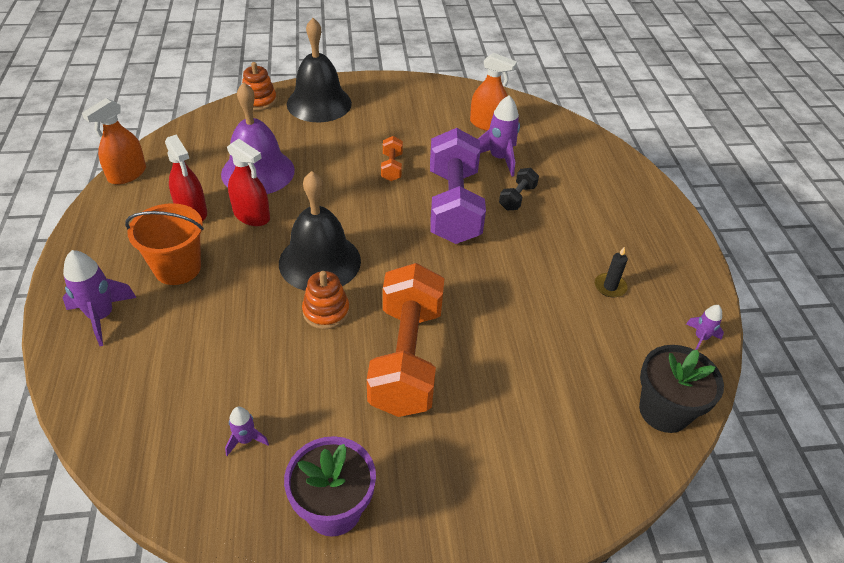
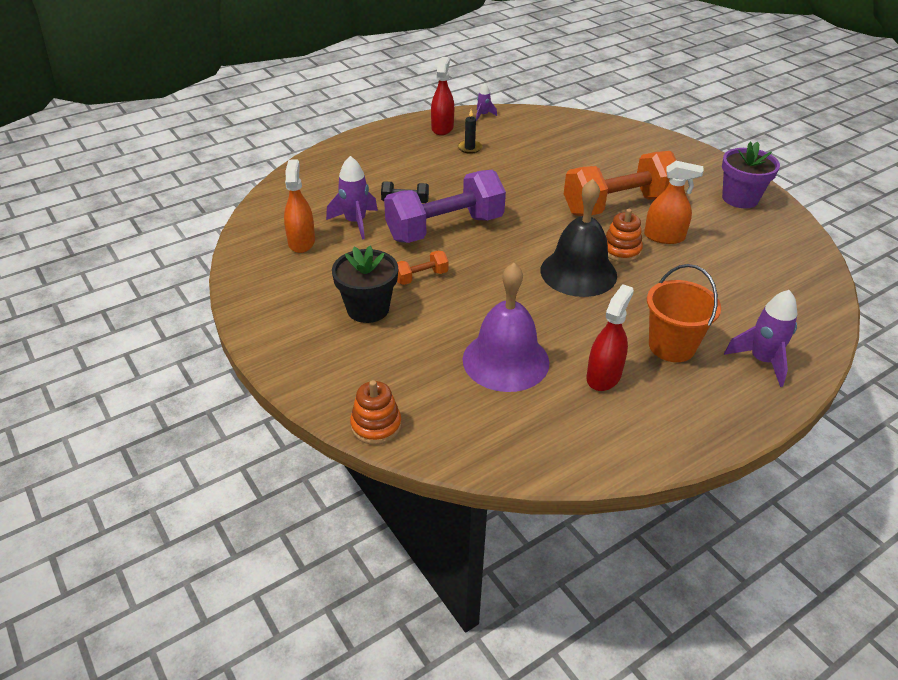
camera: 115 degrees left, 5 degrees down
orange spray bottle [82,98,146,185] -> orange spray bottle moved to [644,161,704,244]
purple rocket [225,407,269,456] -> none
red spray bottle [227,139,270,226] -> red spray bottle moved to [431,57,454,135]
black bell [287,18,352,122] -> none
black flower pot [639,345,724,433] -> black flower pot moved to [332,246,398,323]

